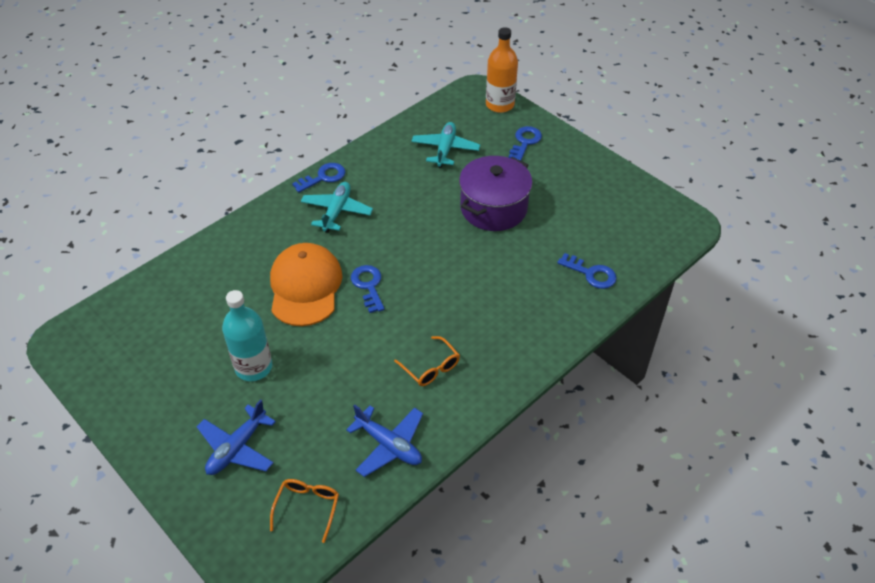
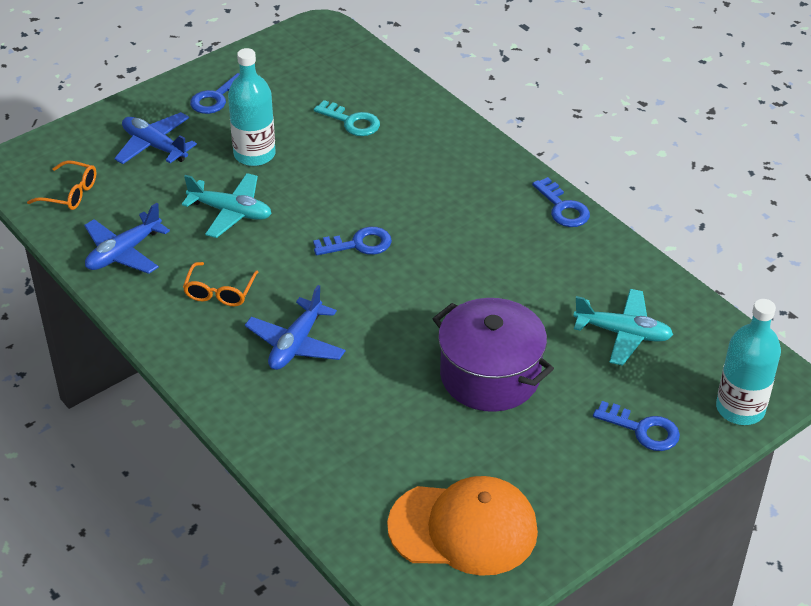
camera: 95 degrees right, 5 degrees down
orange cap [270,243,342,326] -> orange cap moved to [387,476,538,576]
turquoise plane [301,182,373,233] -> turquoise plane moved to [182,173,272,238]
orange glasses [394,336,460,386] -> orange glasses turned 45 degrees counterclockwise [183,262,258,306]
orange bottle [486,27,518,113] -> turquoise bottle [716,299,781,425]
blue key [557,253,617,289] -> blue key moved to [190,73,239,114]
none -> blue plane [245,285,346,370]
none -> turquoise key [314,100,380,136]

